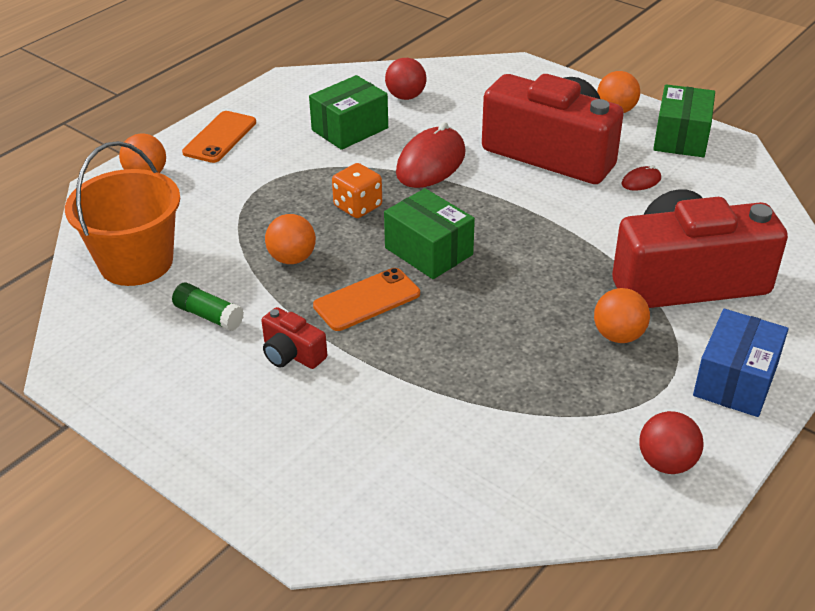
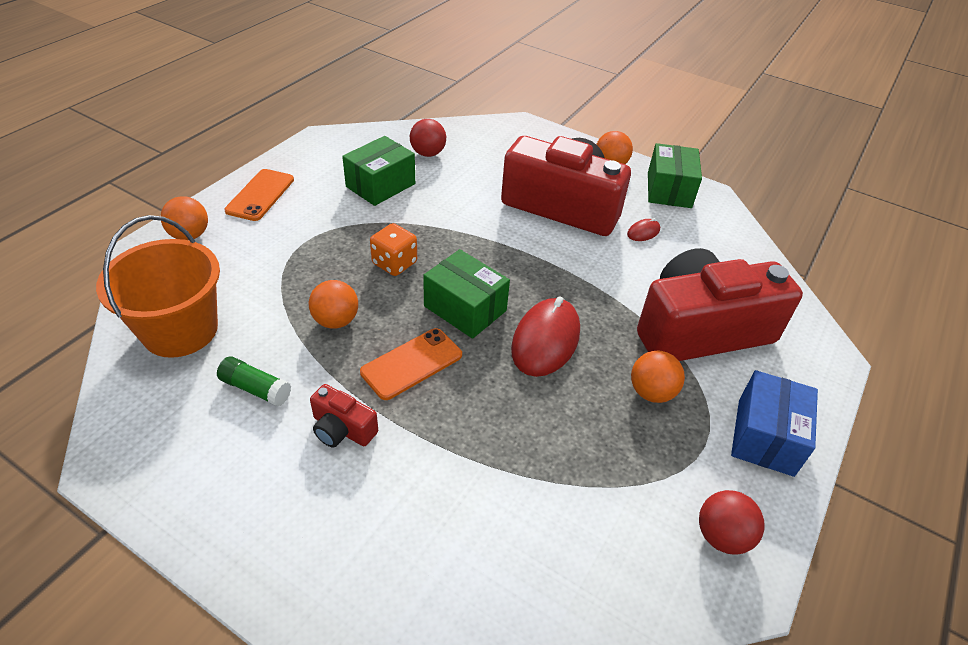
camera: 10 degrees left, 5 degrees up
red mouse [396,122,465,188] -> red mouse moved to [511,296,580,377]

